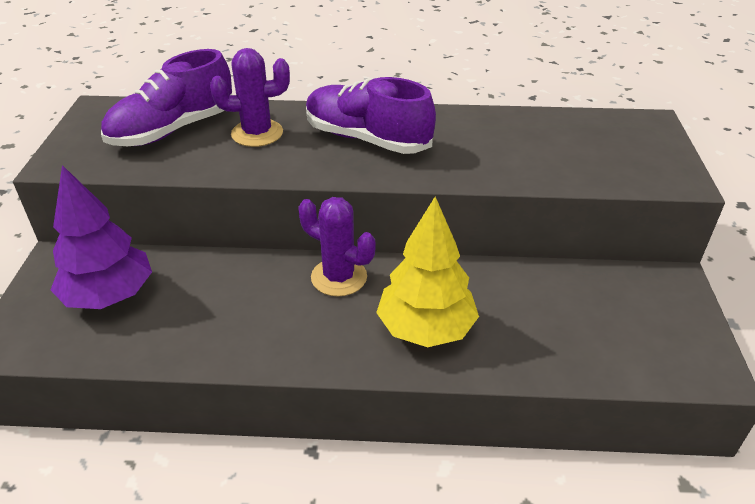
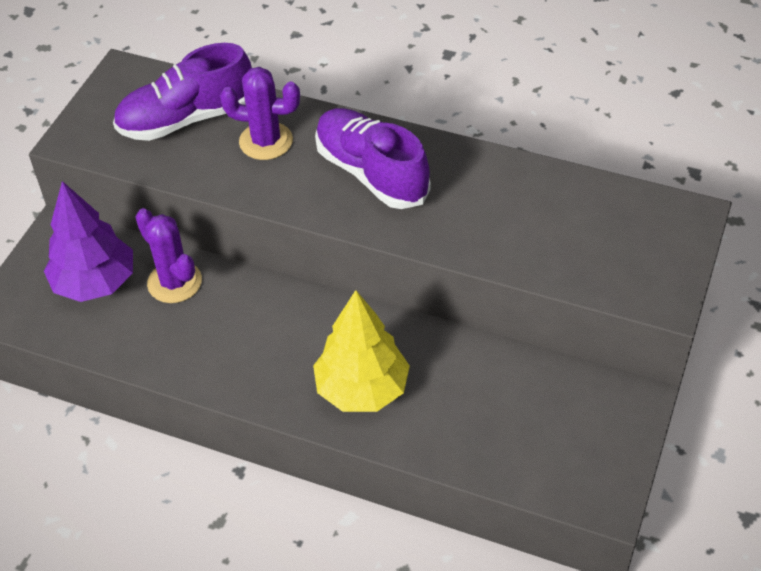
camera: 20 degrees right, 10 degrees up
purple cactus [298,197,376,296] -> purple cactus moved to [135,208,202,303]

